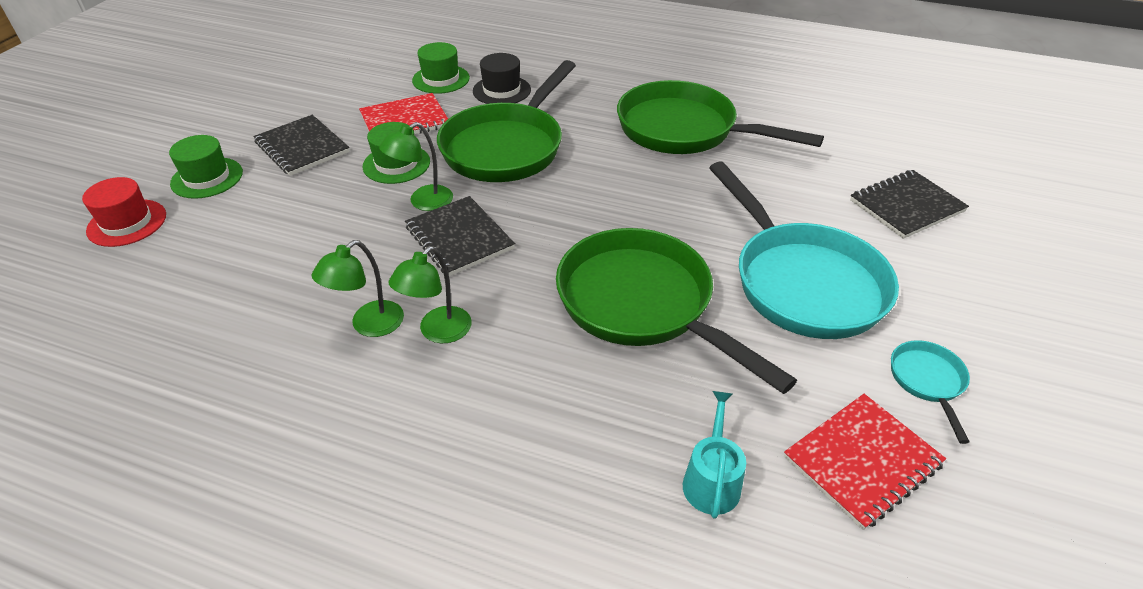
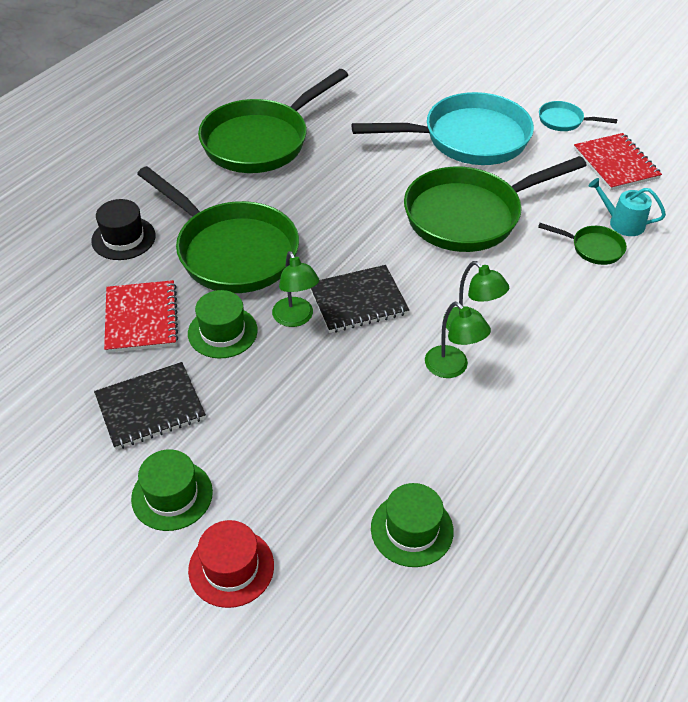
camera: 75 degrees left, 5 degrees up
green hat [412,42,470,94] -> green hat moved to [371,483,454,567]
black notebook [850,170,969,239] -> none
none -> green pan [538,223,627,265]

